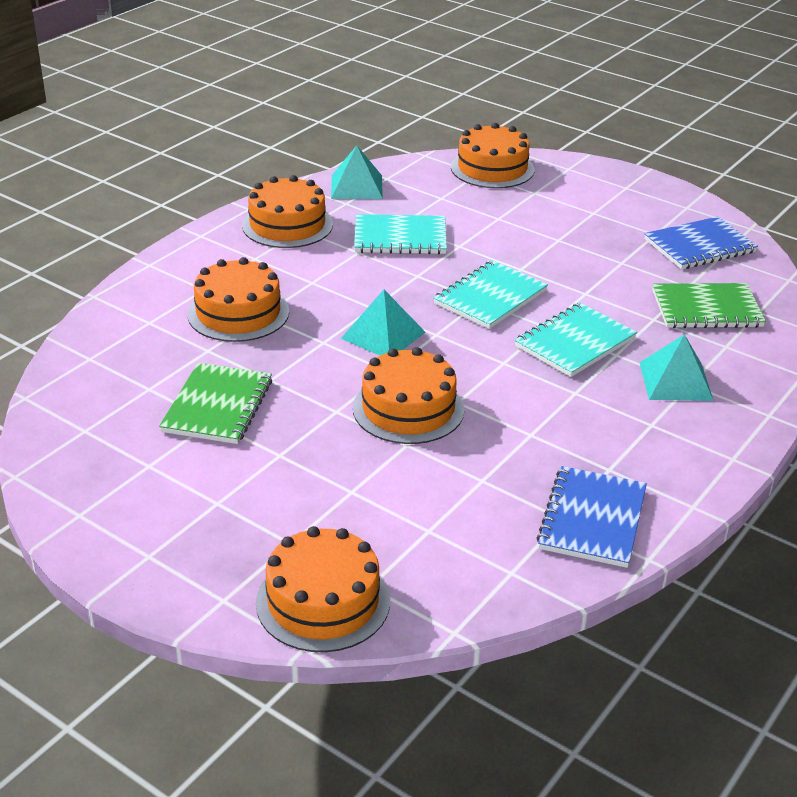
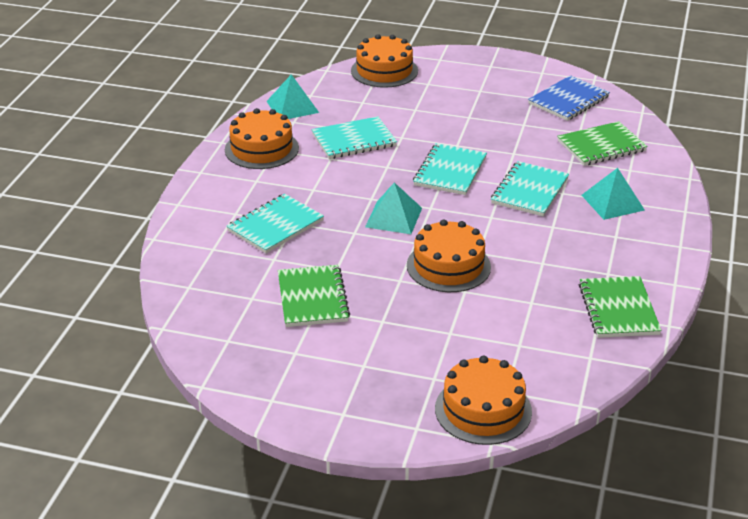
camera: 20 degrees left, 0 degrees up
orange cake [187,257,289,342] -> turquoise notebook [227,194,324,253]
blue notebook [537,466,647,568] -> green notebook [579,276,662,338]

